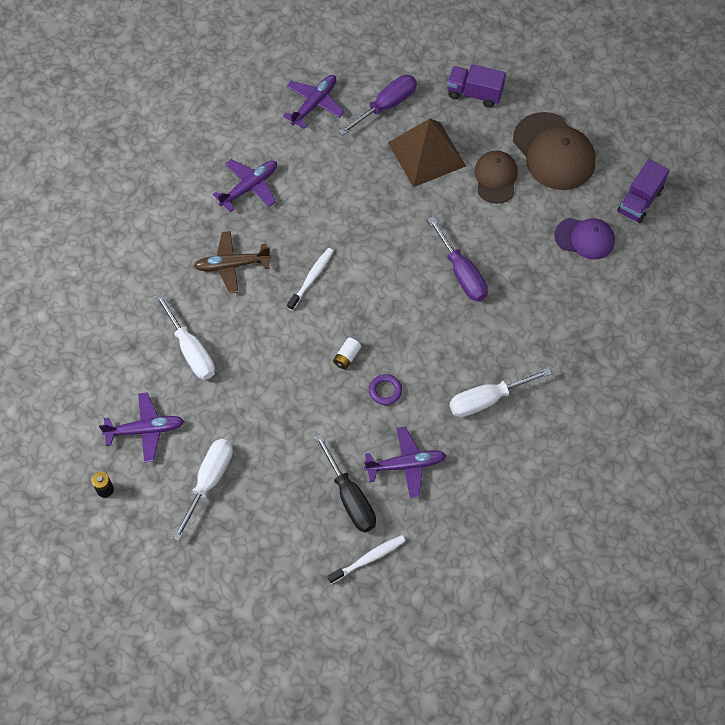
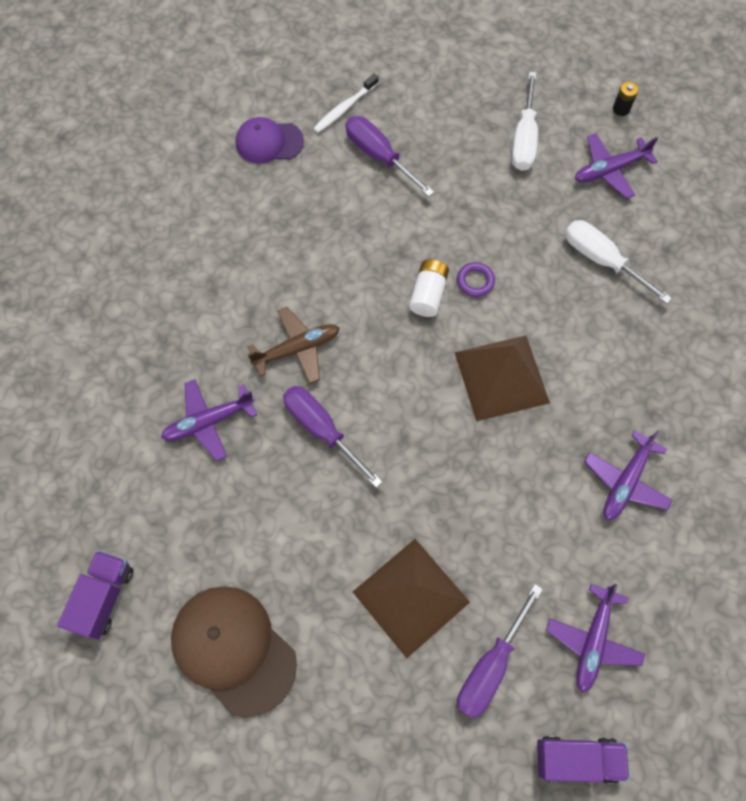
camera: 165 degrees right, 5 degrees up
brown plane [194,231,271,293] -> brown plane moved to [247,307,340,384]
white toothbrush [287,248,333,311] -> brown pyramid [454,335,550,422]
black screwdriver [314,434,376,532] -> purple screwdriver [346,116,434,197]
white battery [333,338,361,369] -> white battery [409,259,449,317], size x1.51
purple plane [364,427,446,498] -> purple plane moved to [161,379,257,461]
purple ring [369,374,402,405] -> purple ring moved to [457,262,495,297]
purple truck [447,64,506,108] -> purple truck moved to [537,736,629,784]
white screwdriver [449,368,552,417] -> none
brown cap [474,151,518,204] -> none
purple cap [554,218,615,260] -> purple cap moved to [236,117,304,164]

